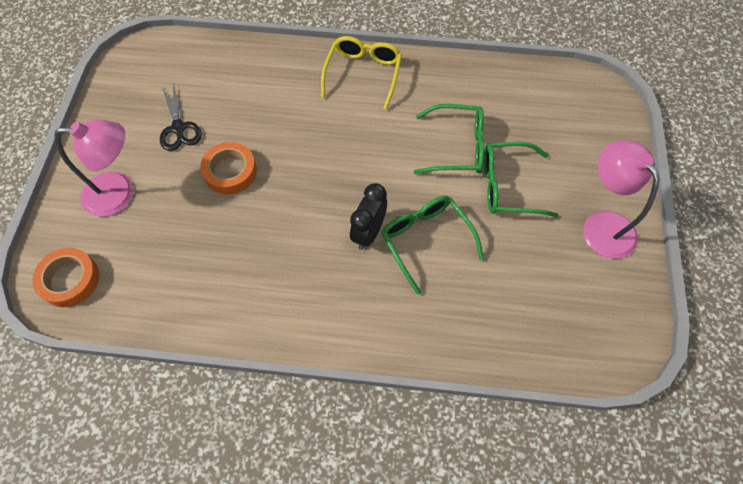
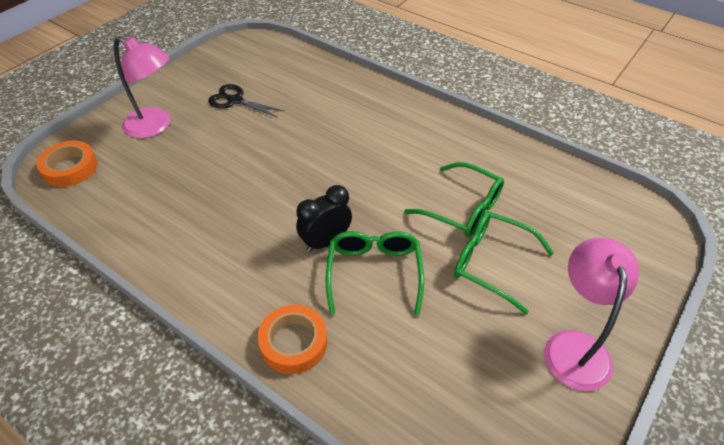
camera: 30 degrees right, 15 degrees down
black scissors [160,83,202,151] -> black scissors turned 105 degrees clockwise [208,84,284,117]
orange tape [200,142,257,195] -> orange tape moved to [258,305,328,374]
yellow glasses [321,36,402,110] -> none

